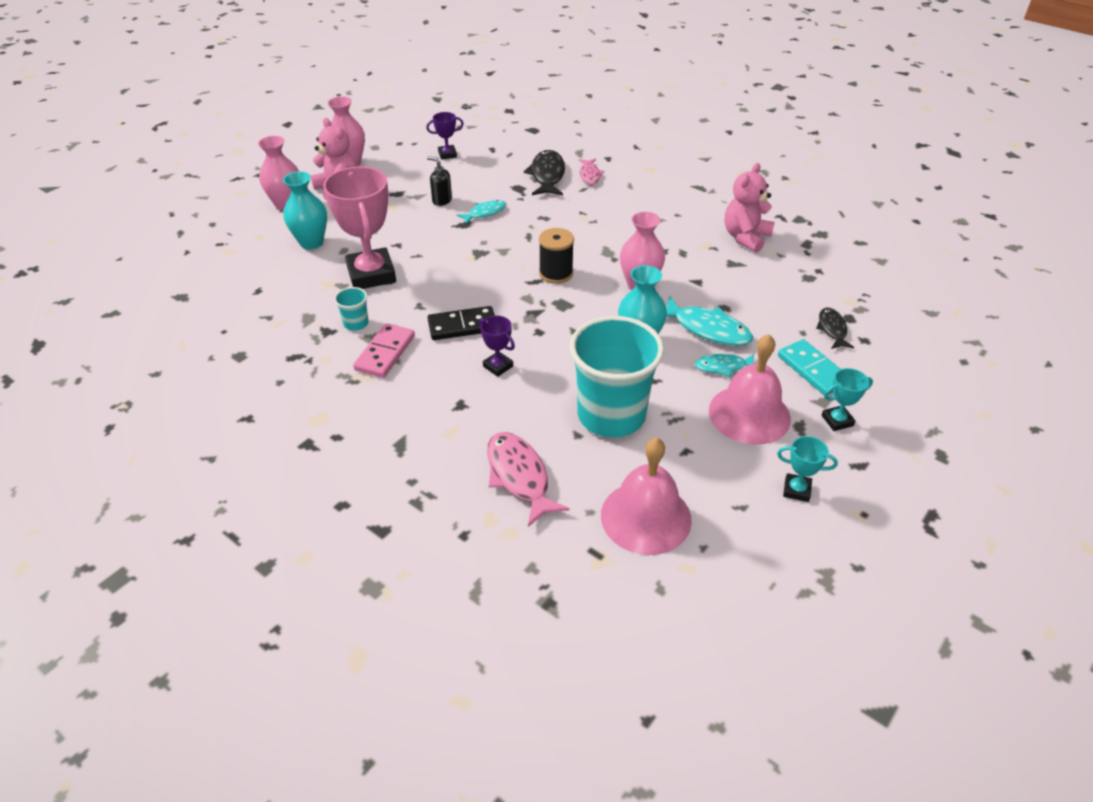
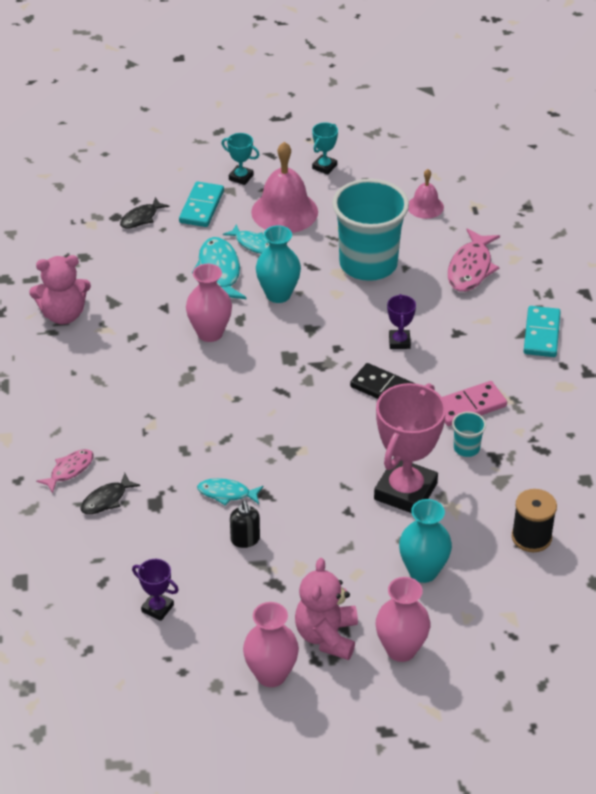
camera: 135 degrees left, 0 degrees up
black fish [524,150,565,195] -> black fish [80,473,140,514], size x0.60
black spool [539,228,574,284] -> black spool moved to [512,489,557,552]
pink bell [601,437,692,555] -> pink bell [408,169,444,219], size x0.55
turquoise trophy [777,436,838,502] -> turquoise trophy turned 60 degrees clockwise [312,123,338,175]
none -> turquoise domino [524,306,561,357]

